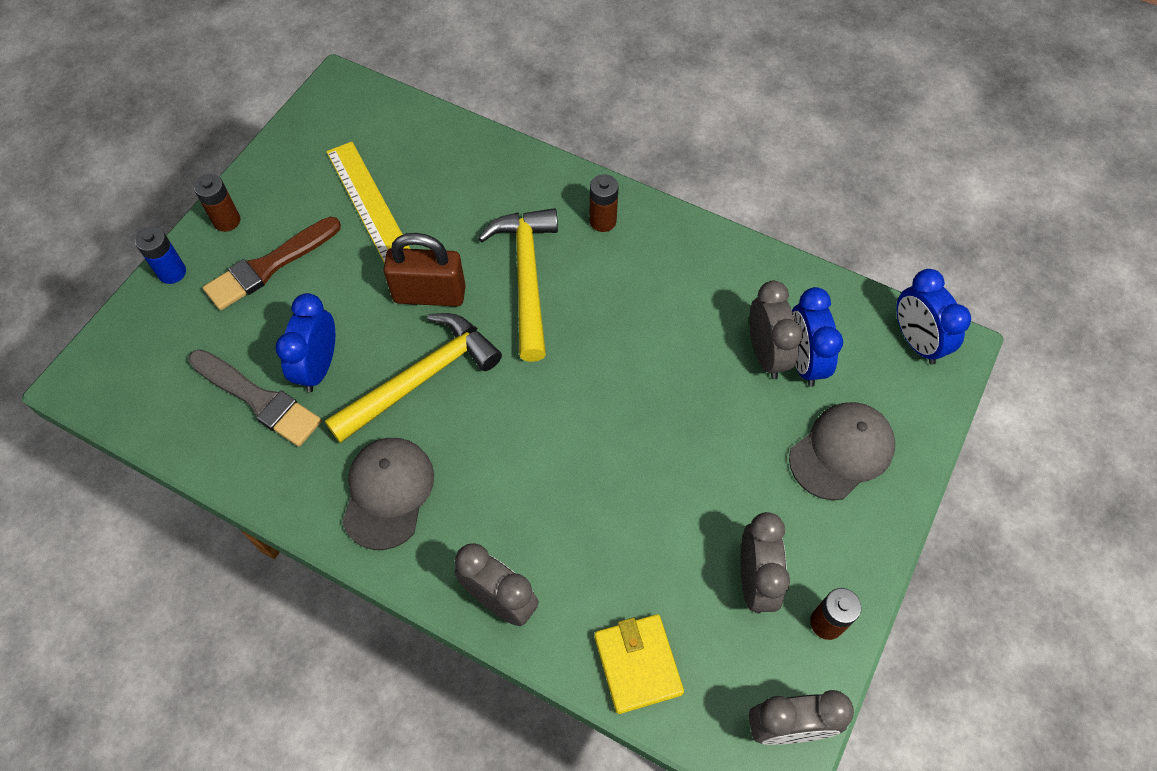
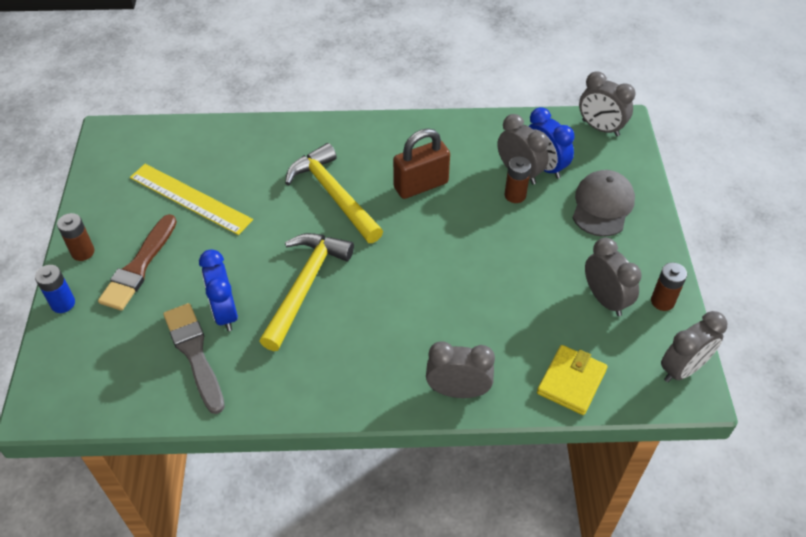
camera: 30 degrees left, 10 degrees down
grey brush [188,349,322,447] -> grey brush turned 120 degrees counterclockwise [163,303,225,414]
grey cap [342,438,434,550] -> none
brown padlock [383,233,466,307] -> brown padlock moved to [393,128,450,199]
brown battery [589,174,619,232] -> brown battery moved to [505,157,531,203]
yellow wallet [594,614,684,714] -> yellow wallet turned 75 degrees clockwise [537,345,607,415]
blue clock [896,269,971,365] -> grey clock [579,72,635,136]

